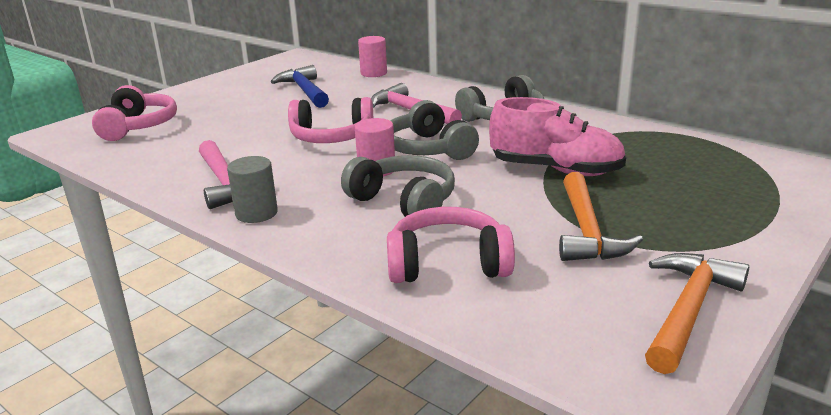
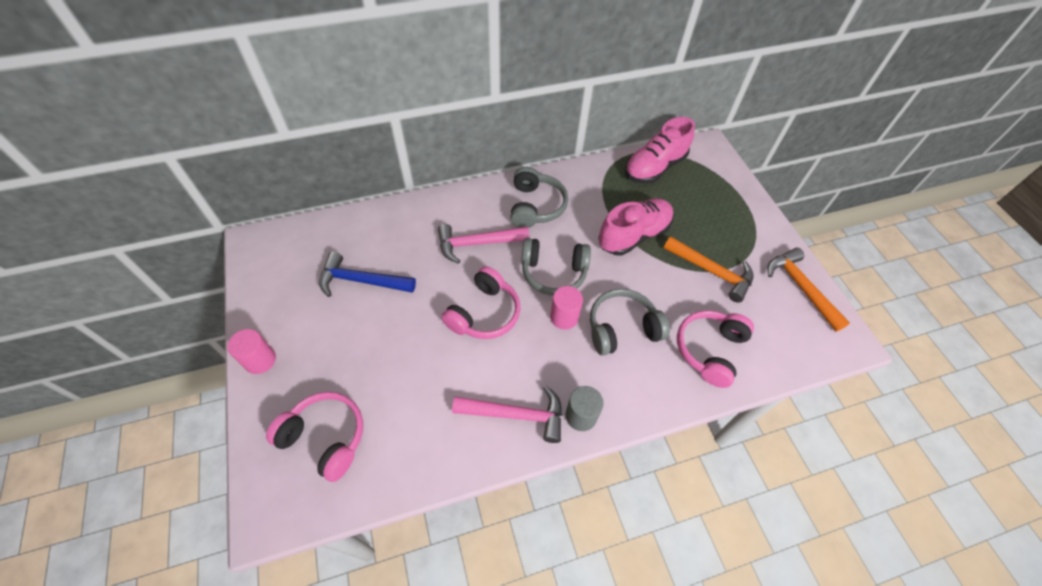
camera: 60 degrees left, 30 degrees up
pink cylinder [358,36,387,77] -> pink cylinder moved to [227,329,276,374]
none -> pink shoe [625,117,695,184]

